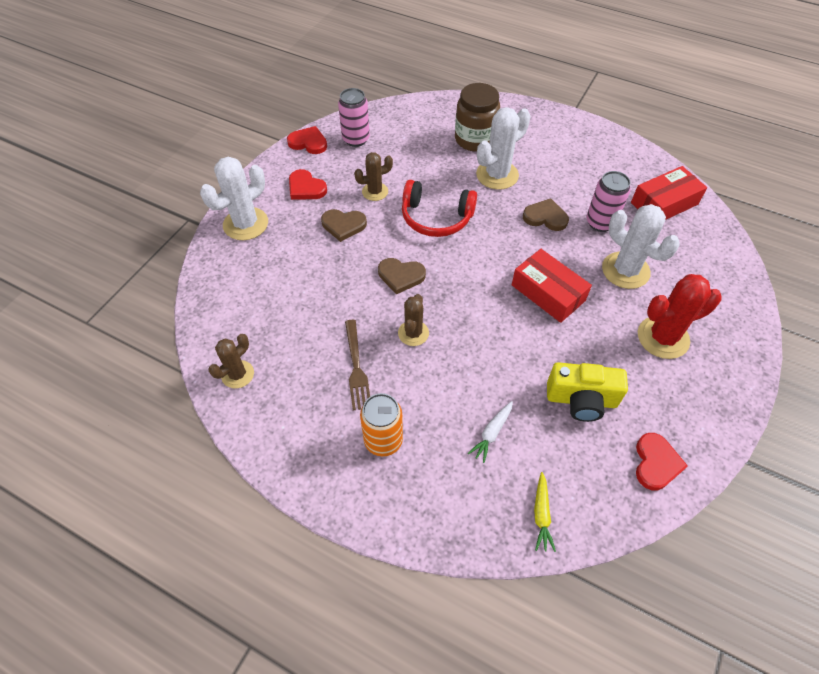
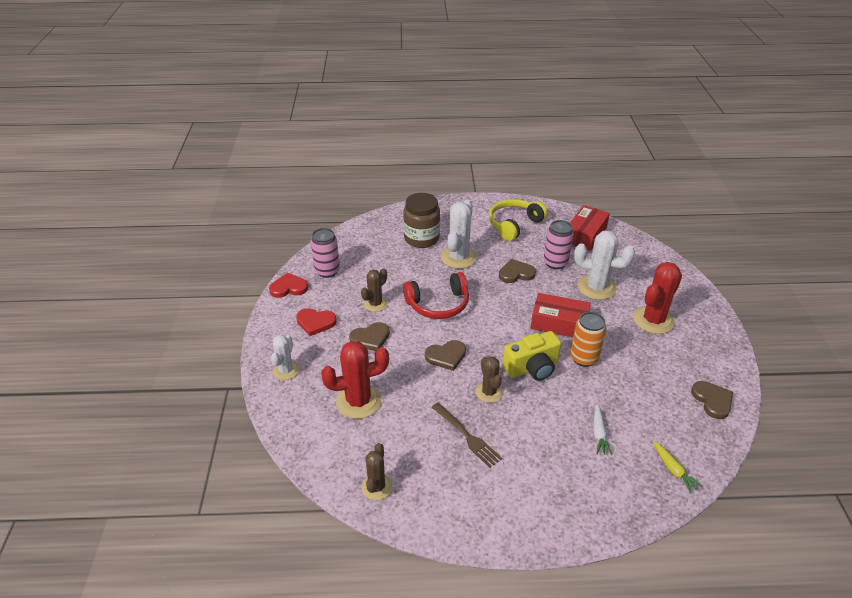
camera: 30 degrees left, 15 degrees down
white cactus [200,157,268,240] -> white cactus [271,335,299,380], size x0.61
orange can [360,393,403,456] -> orange can moved to [570,312,606,367]
yellow camera [547,362,628,422] -> yellow camera moved to [502,331,561,381]
red heart [636,433,688,490] -> brown heart [691,381,733,419]
none -> red cactus [321,341,389,419]
none -> yellow headphones [489,199,548,241]

